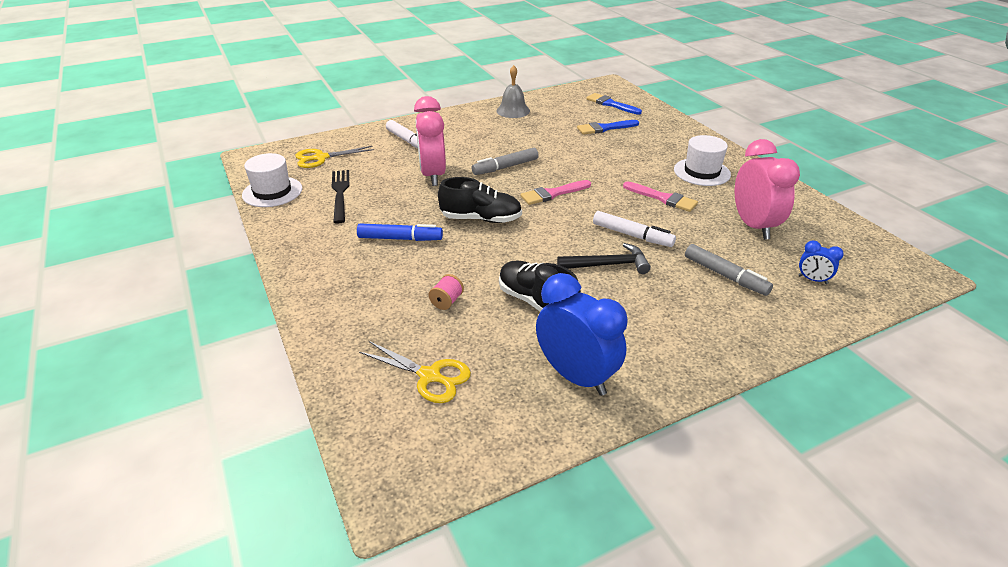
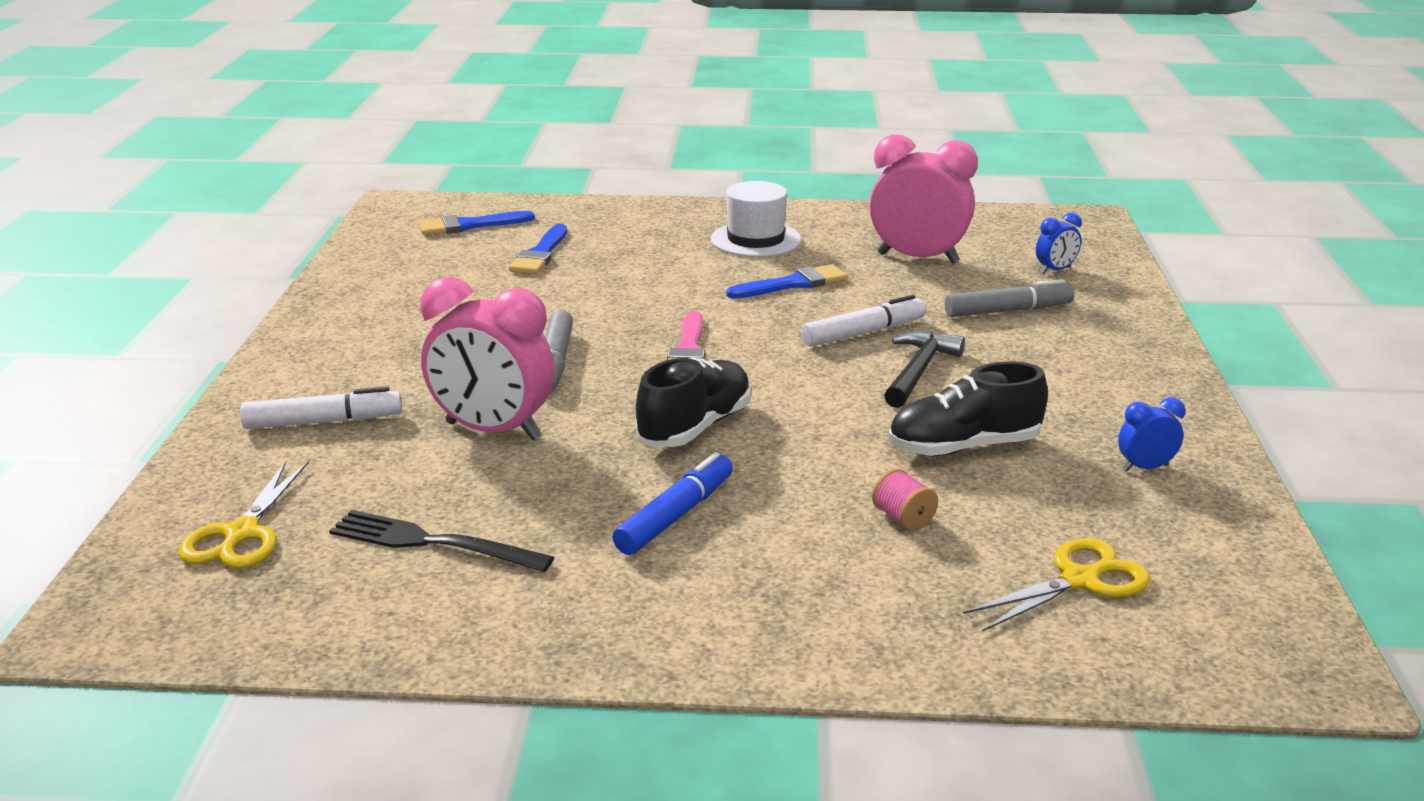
camera: 60 degrees left, 10 degrees down
white hat [242,153,302,207] -> none
grey bell [496,65,530,118] -> none
blue clock [536,273,628,396] -> blue clock [1118,397,1185,472], size x0.46
pink brush [623,181,698,212] -> blue brush [726,264,847,299]

